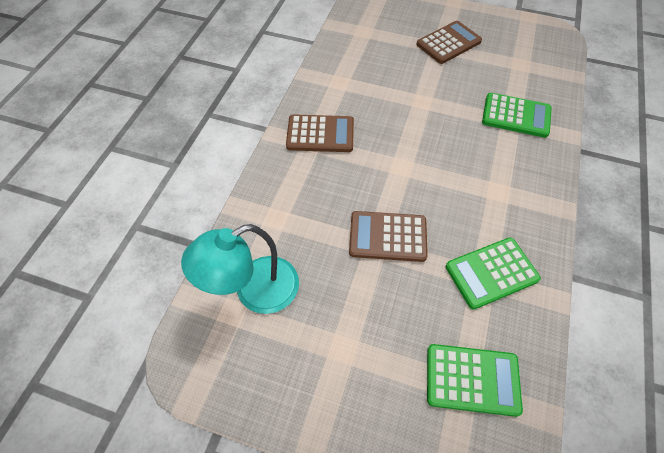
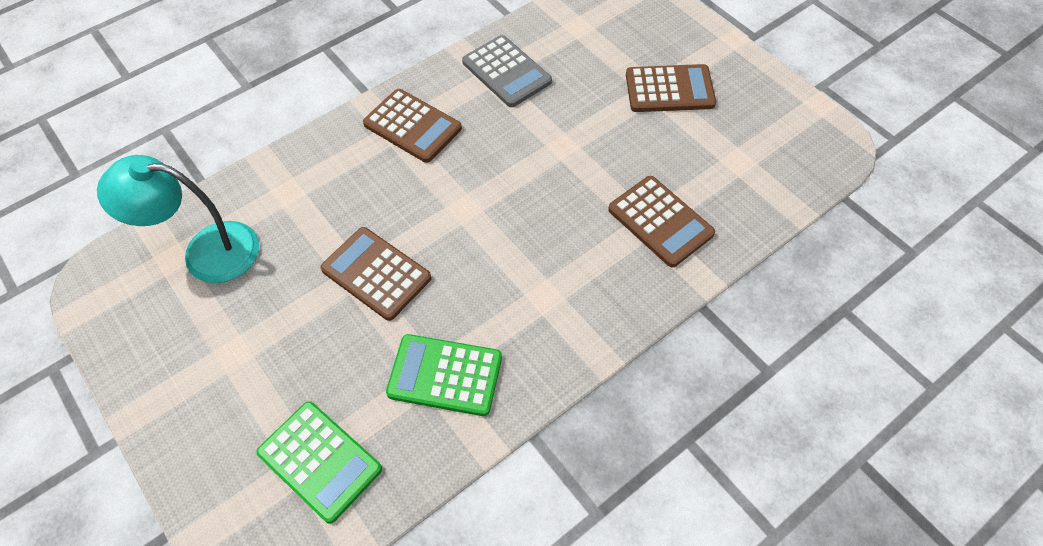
camera: 35 degrees right, 0 degrees up
green calculator [482,93,552,138] -> brown calculator [608,176,715,267]
none -> grey calculator [462,35,552,107]

